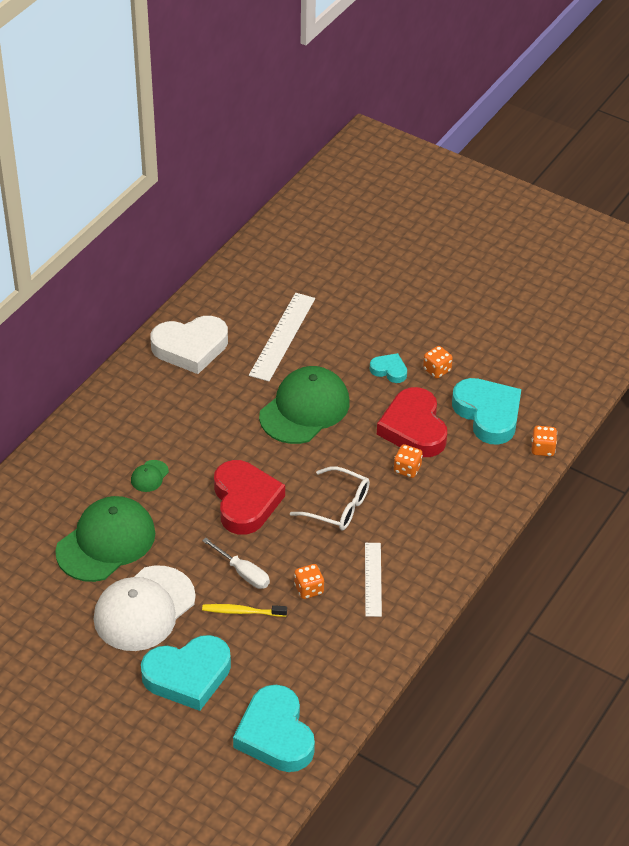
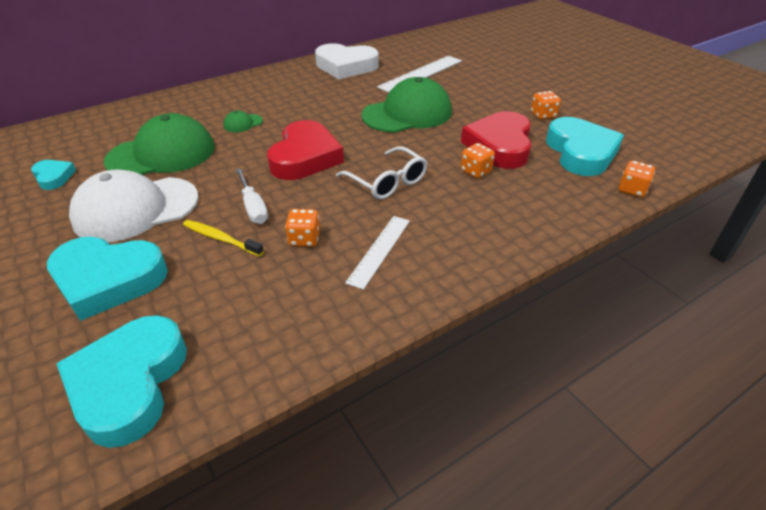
camera: 25 degrees right, 5 degrees down
turquoise heart [370,353,407,383] -> turquoise heart moved to [31,160,76,190]

